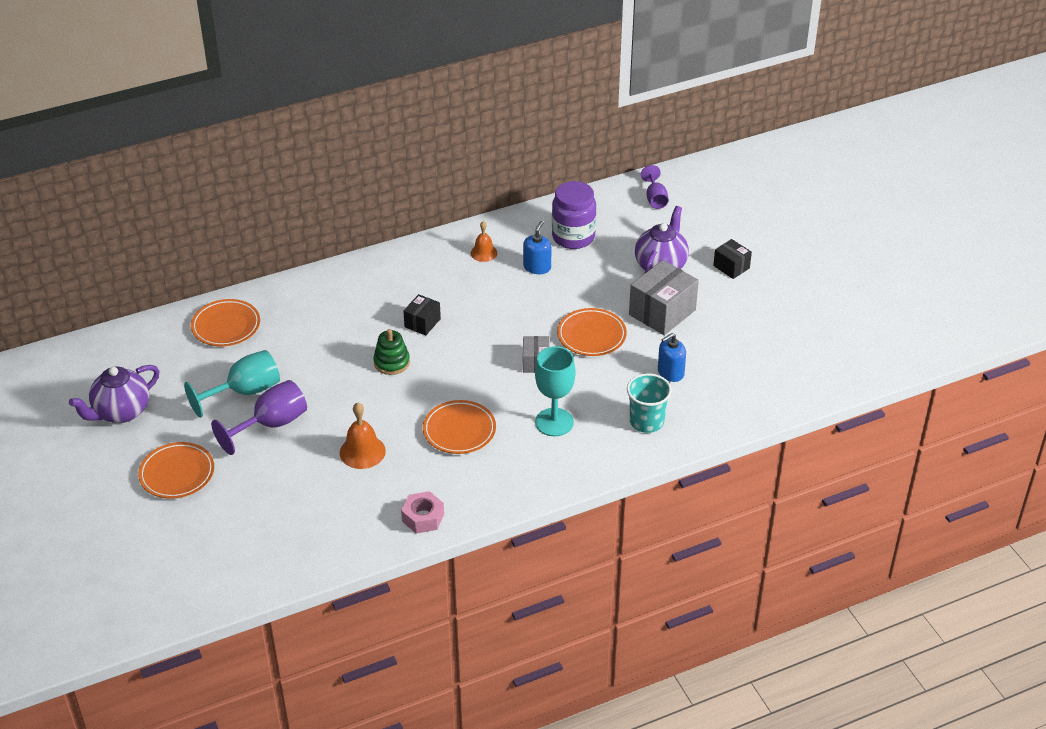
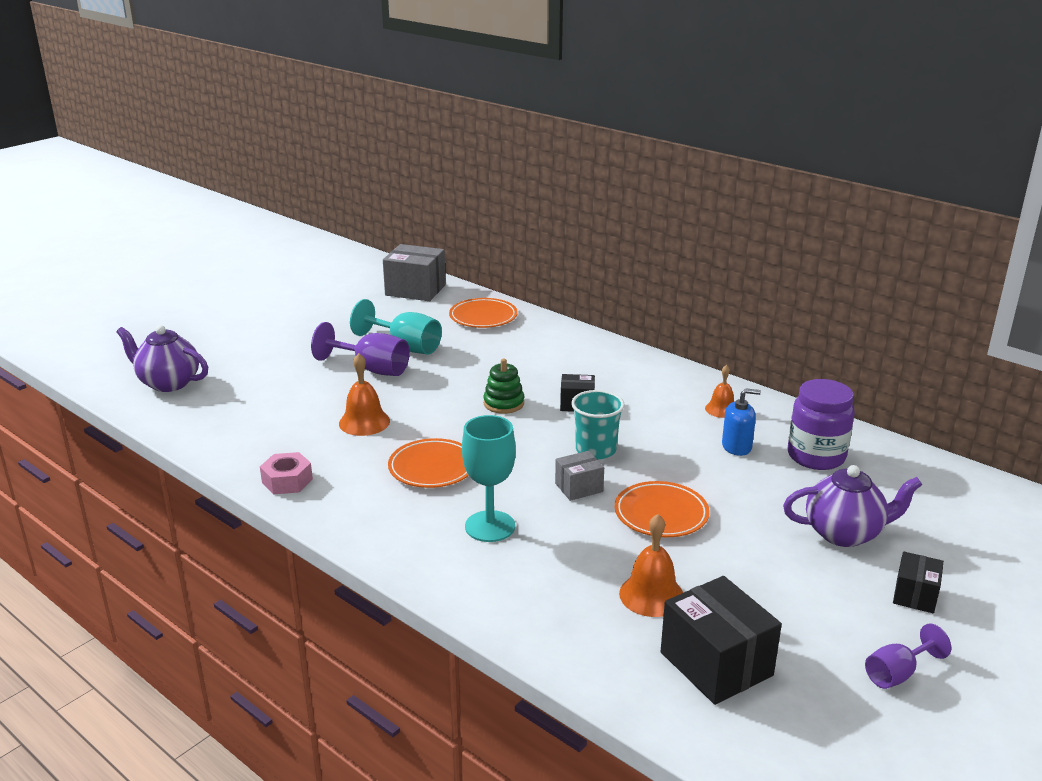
camera: 65 degrees right, 15 degrees down
purple teapot [69,365,159,423] -> purple teapot moved to [116,325,208,392]
orange plate [138,442,214,499] -> none
turquoise cup [627,373,672,433] -> turquoise cup moved to [571,390,624,459]
grey box [629,260,699,335] -> grey box moved to [383,244,446,301]
purple goblet [641,165,668,209] -> purple goblet moved to [865,624,951,689]
blue soap dispenser [658,333,686,382] -> orange bell [619,514,683,617]
none -> black box [661,576,782,705]

